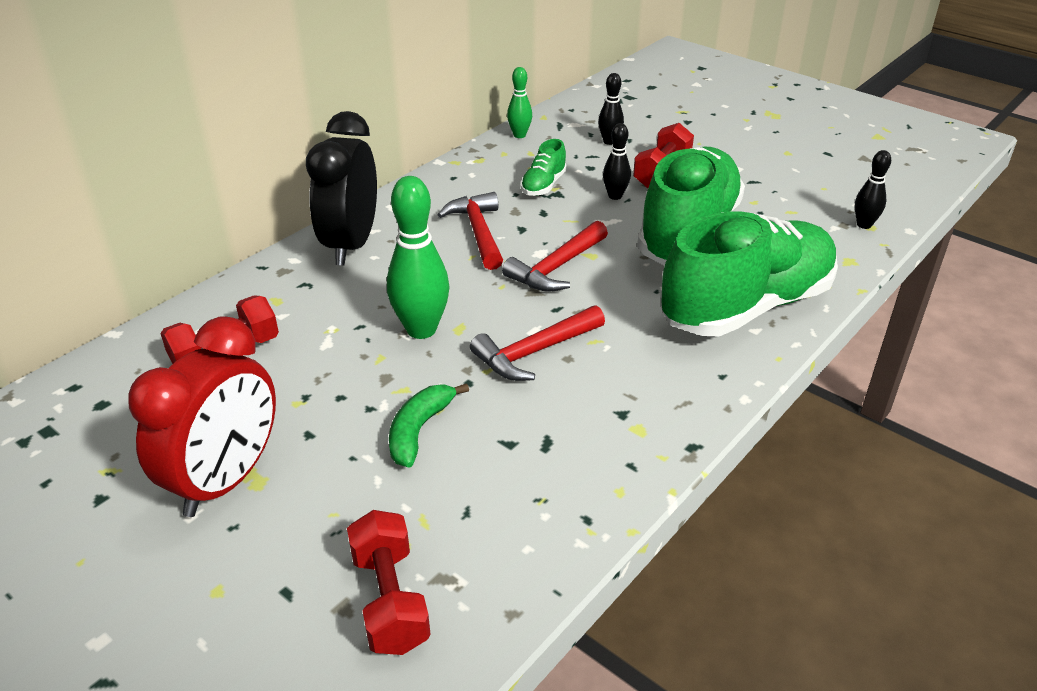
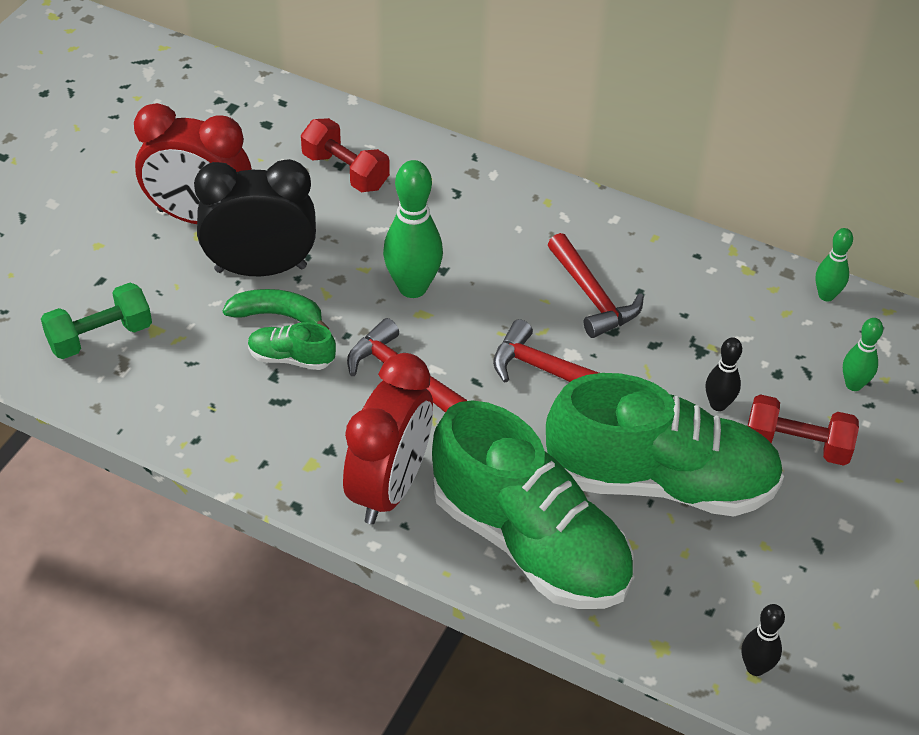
camera: 75 degrees right, 10 degrees up
black clock [306,111,377,266] -> black clock moved to [194,159,316,276]
red dumbbell [347,510,431,655] -> green dumbbell [41,283,152,359]
red hammer [438,192,503,270] -> red hammer turned 90 degrees clockwise [548,233,644,338]
green shoe [520,139,567,196] -> green shoe moved to [248,322,336,370]
black bowling pin [598,73,624,145] -> green bowling pin [843,318,883,391]
none -> red clock [343,353,433,524]

